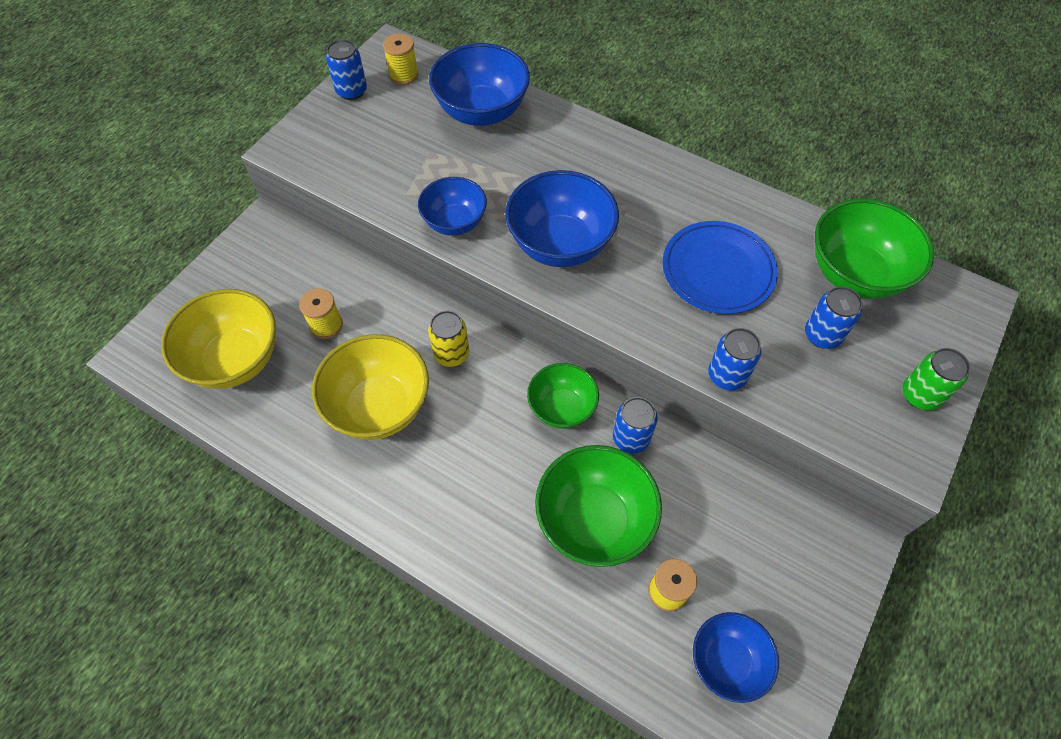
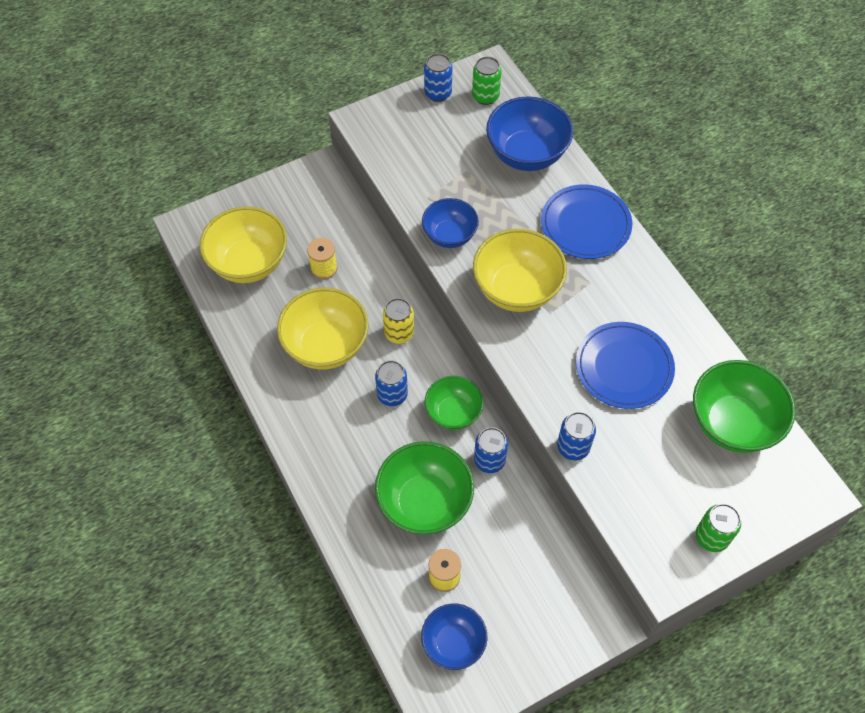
camera: 30 degrees right, 0 degrees up
yellow spool [383,33,418,85] -> green can [472,56,502,105]
blue bowl [505,170,619,267] -> yellow bowl [473,229,567,312]
blue can [805,286,863,349] -> blue can moved to [375,360,408,406]
none -> blue plate [541,184,632,259]

